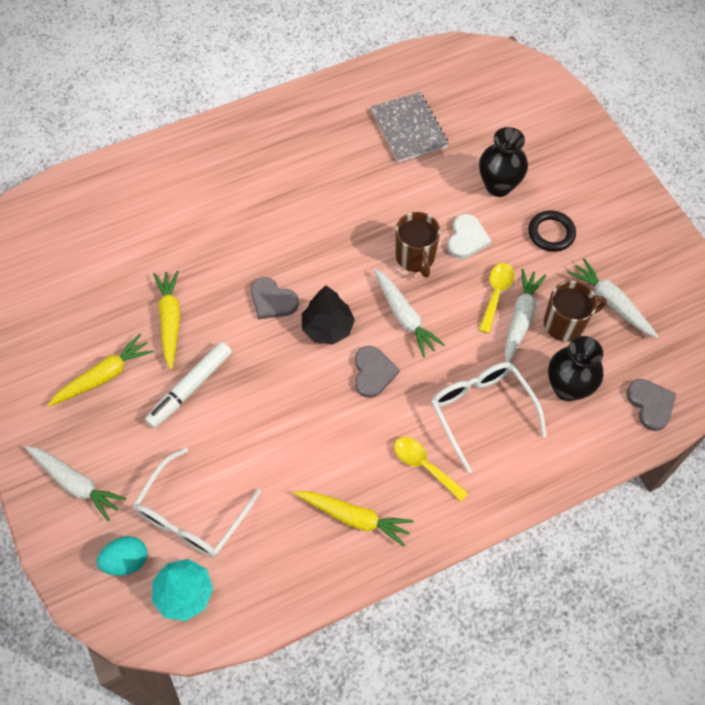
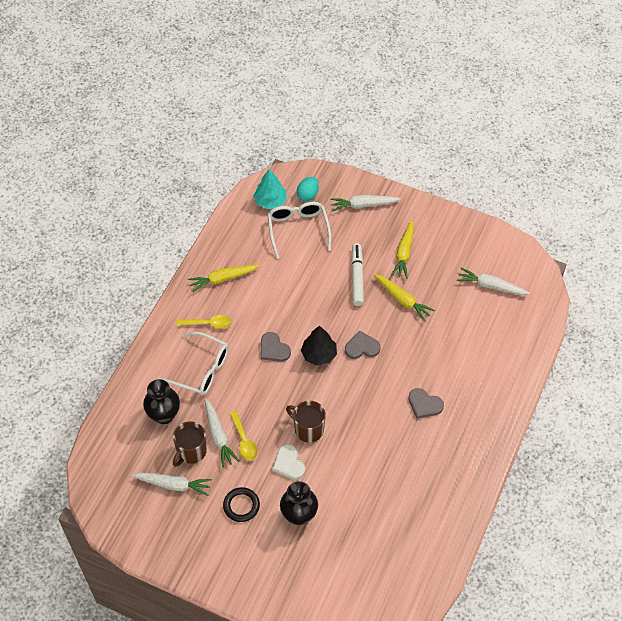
camera: 140 degrees right, 5 degrees down
grey notebook [371,92,449,163] -> none
white carrot [373,268,445,357] -> white carrot moved to [457,268,530,295]
grey heart [626,379,676,431] -> grey heart moved to [408,388,444,419]

